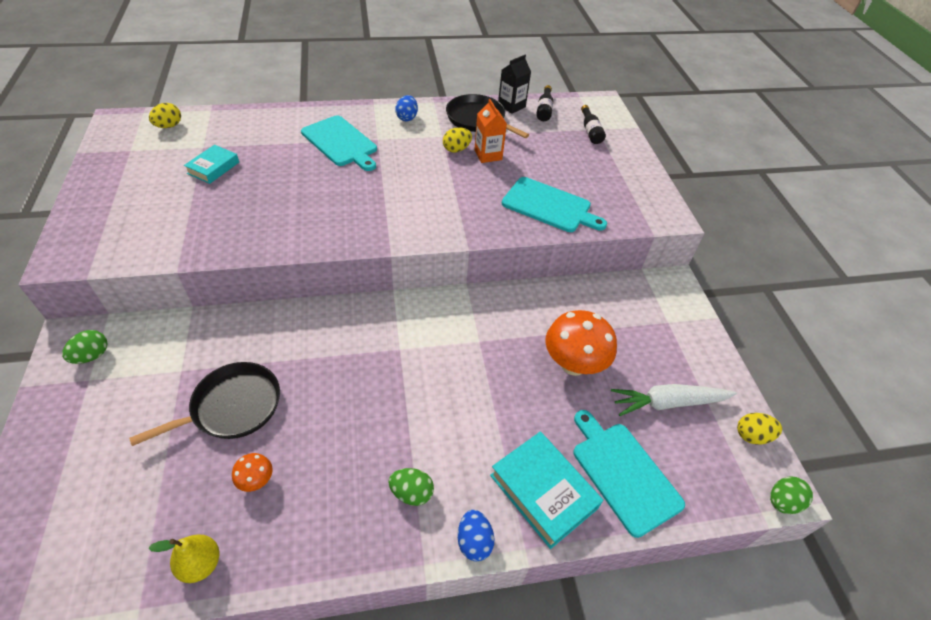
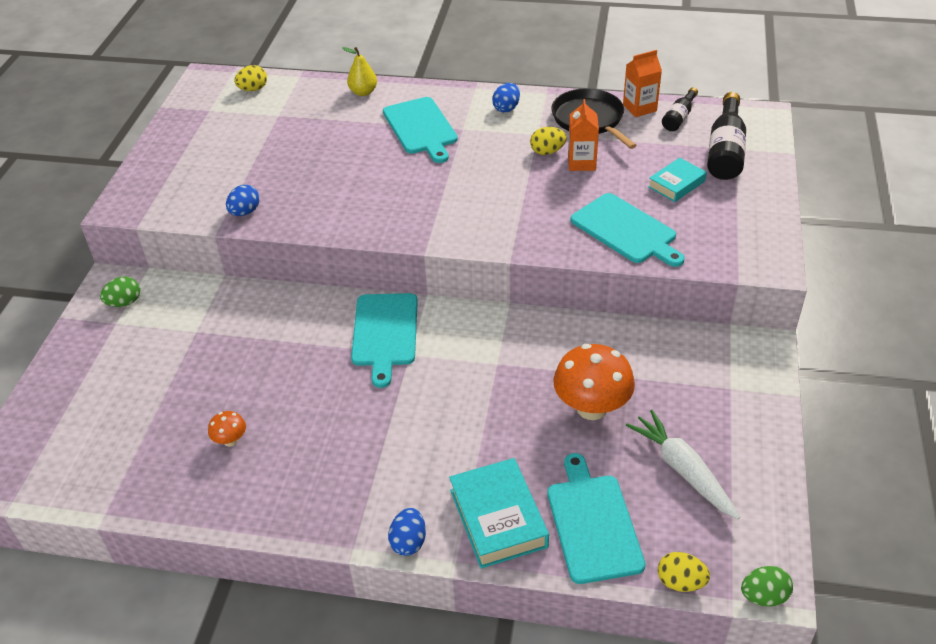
camera: 25 degrees right, 5 degrees down
black pan [129,362,280,446] -> none
yellow pear [148,535,219,583] -> yellow pear moved to [342,47,377,96]
turquoise book [184,145,239,184] -> turquoise book moved to [648,158,707,202]
green egg [388,468,434,506] -> none
black carton [498,55,531,114] -> orange carton [623,50,662,117]
black bottle [581,105,606,144] -> black bottle [707,92,746,180], size x1.77
white carrot [611,384,737,416] -> white carrot turned 45 degrees clockwise [626,410,740,519]
yellow egg [737,413,782,445] -> yellow egg moved to [658,552,710,592]
none -> blue egg [226,185,260,216]
none -> turquoise cutting board [351,293,418,388]

